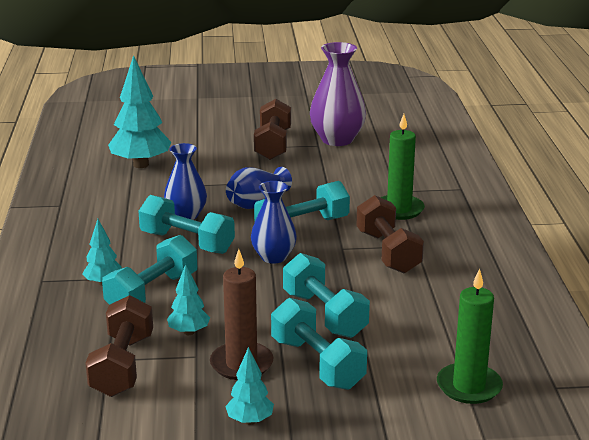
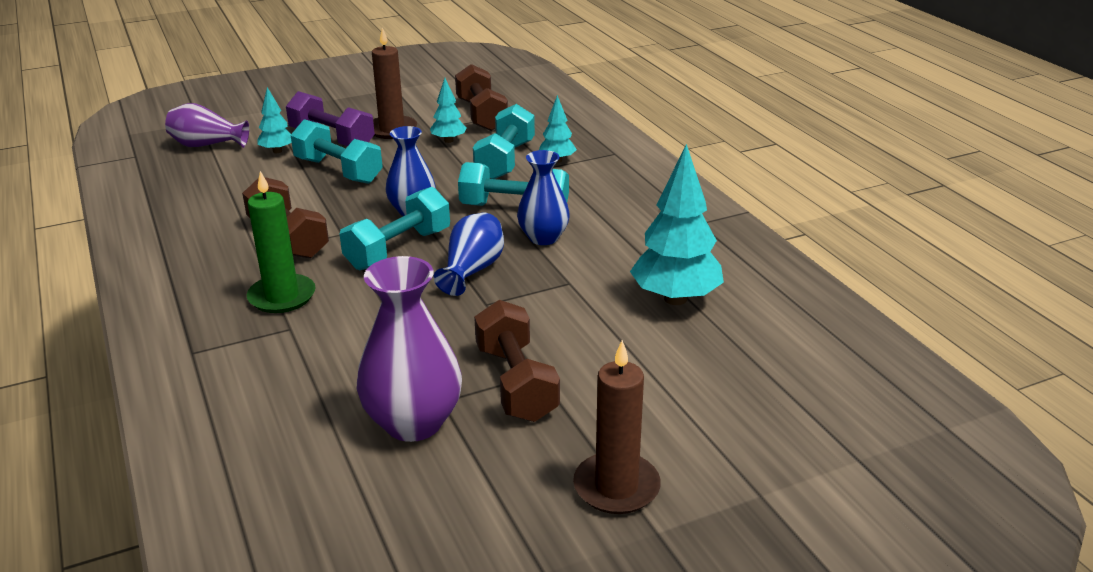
camera: 160 degrees right, 5 degrees up
turquoise tree [225,347,274,425] -> turquoise tree moved to [257,87,292,153]
turquoise dumbbell [271,298,367,390] -> purple dumbbell [286,91,375,146]
green candle [437,268,503,404] -> purple vase [165,103,249,148]
none -> brown candle [573,340,661,514]

